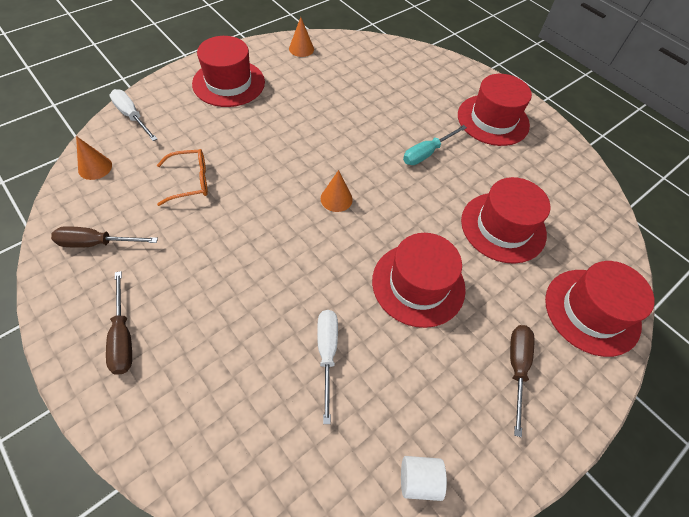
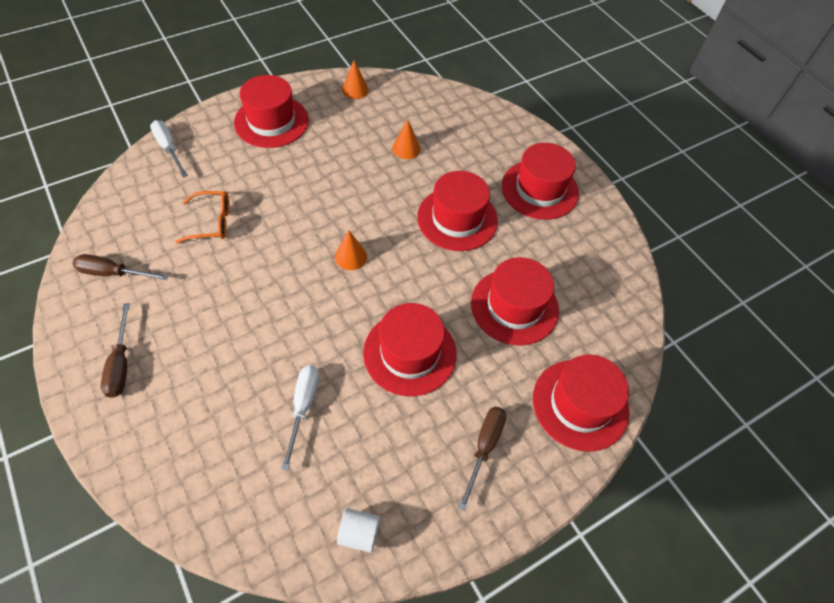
camera: 10 degrees right, 0 degrees up
orange cone [76,136,112,180] -> orange cone moved to [392,120,421,159]
turquoise screwdriver [403,125,467,165] -> red hat [417,171,498,251]

